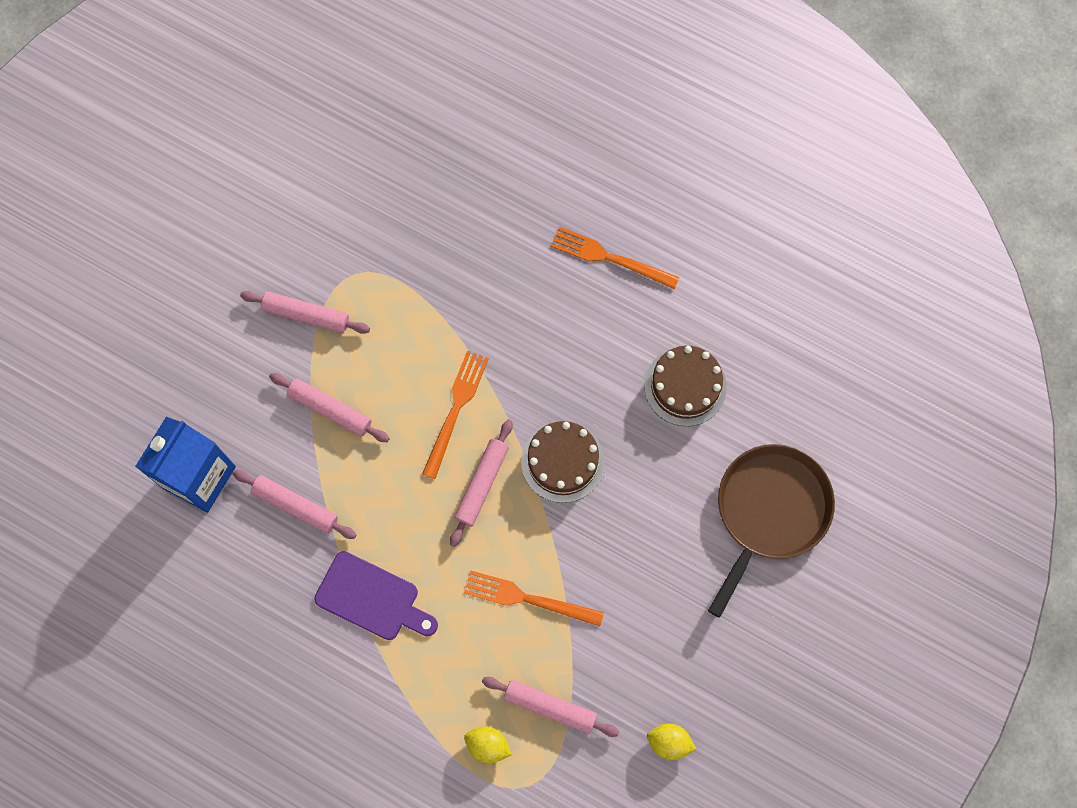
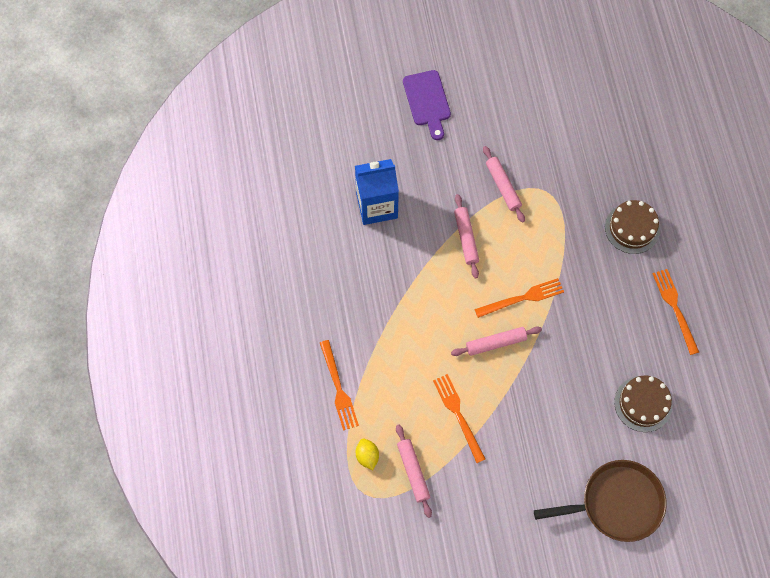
camera: 50 degrees right, 5 degrees down
pink rolling pin [233,470,357,539] -> none
purple cutting board [314,551,438,640] -> purple cutting board moved to [403,70,451,140]
brown cake [521,421,605,503] -> brown cake moved to [605,200,660,254]
yellow lemon [647,724,696,760] -> none
none -> orange fork [320,340,359,431]

